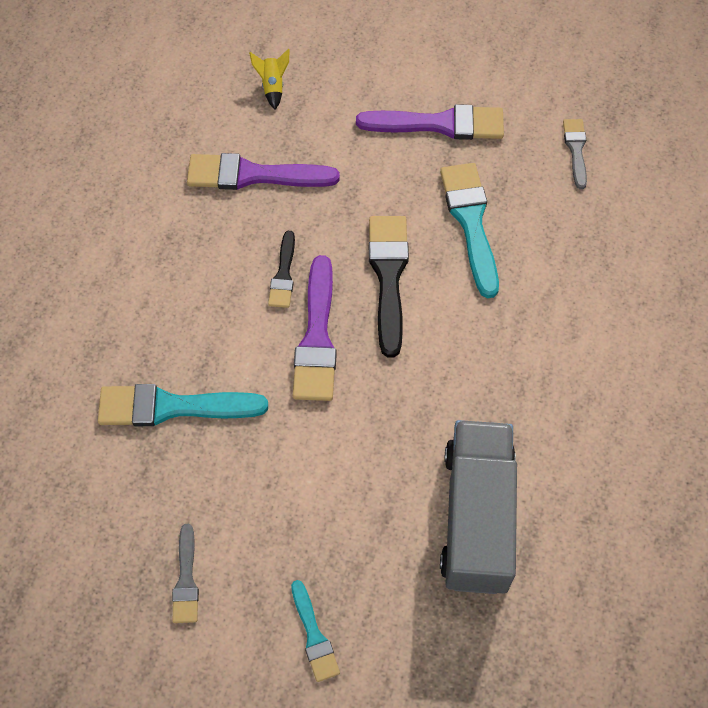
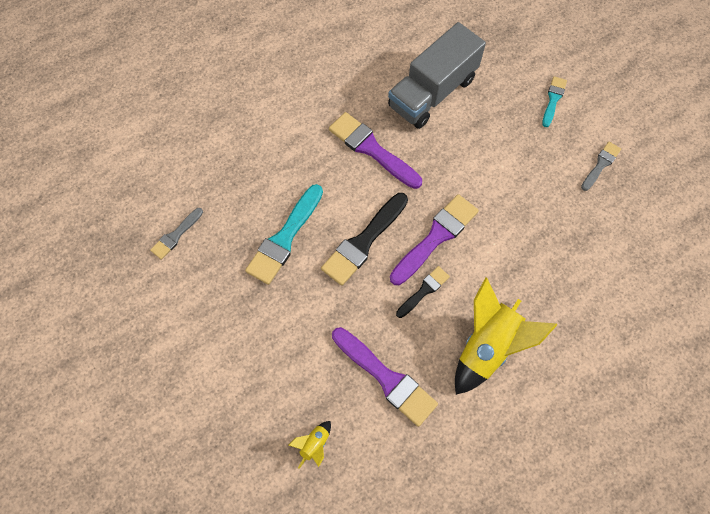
camera: 140 degrees left, 5 degrees up
turquoise brush [98,384,268,426] -> none
purple brush [356,104,504,140] -> purple brush moved to [329,112,422,189]
none -> yellow rocket [455,277,558,395]

